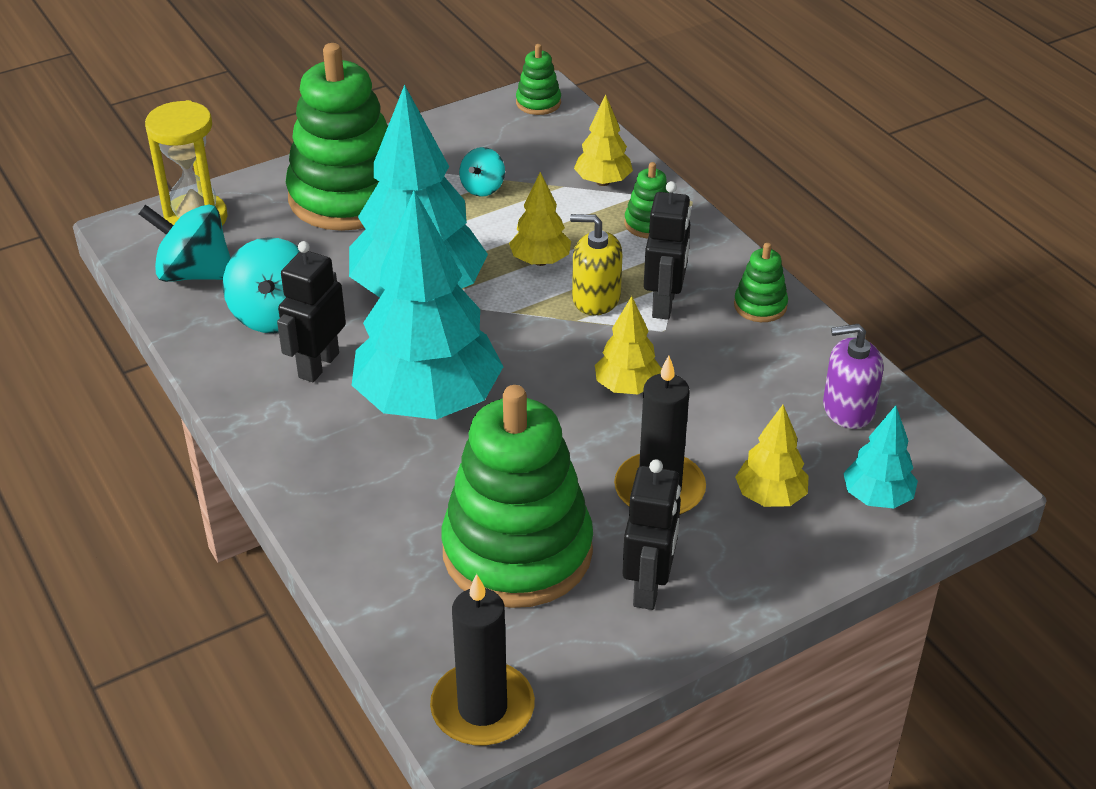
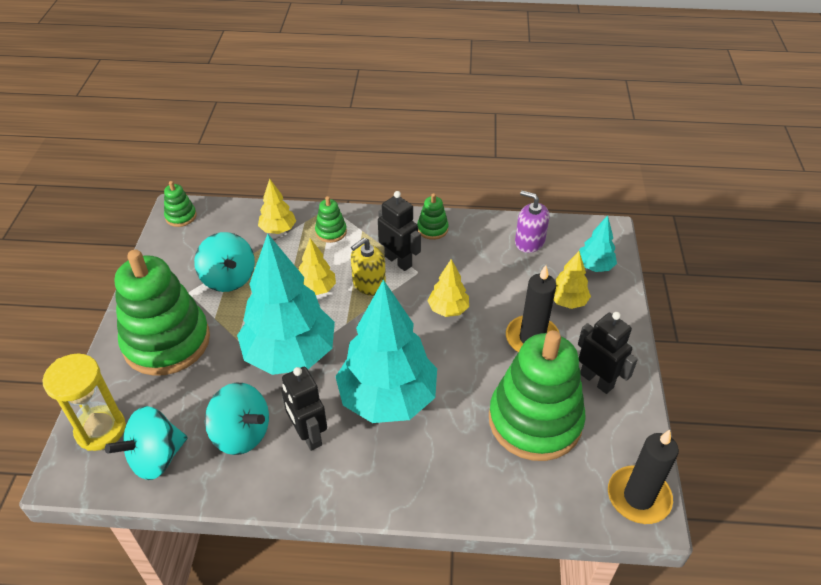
camera: 55 degrees left, 5 degrees up
turquoise spinning top [459,147,505,197] -> turquoise spinning top [194,232,255,292], size x1.76
purple soap dispenser [823,324,883,429] -> purple soap dispenser turned 90 degrees clockwise [515,191,549,253]

